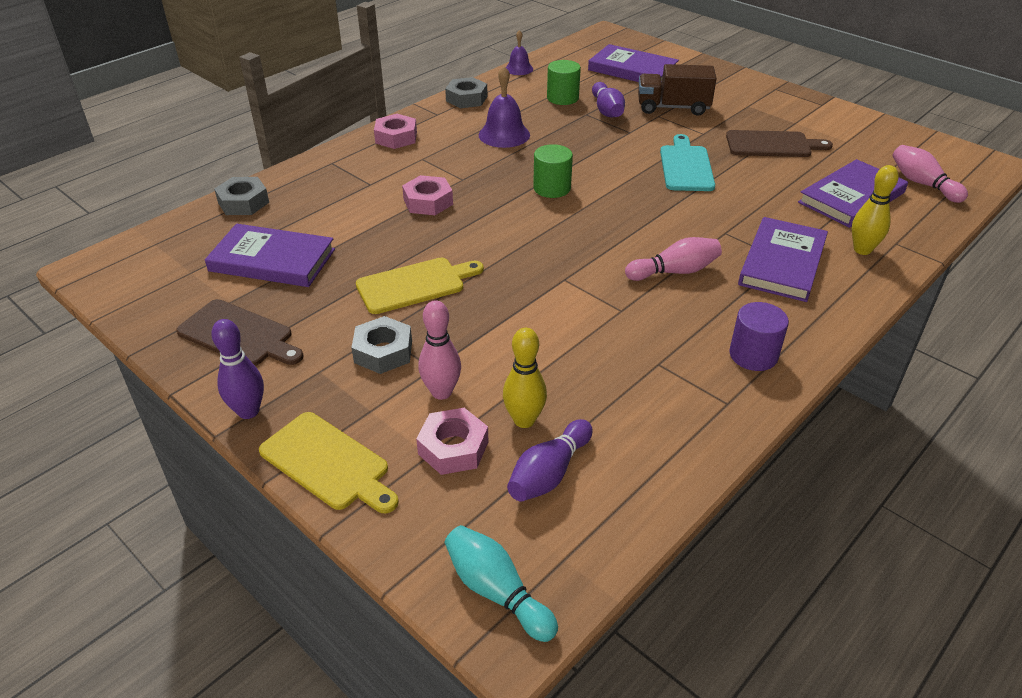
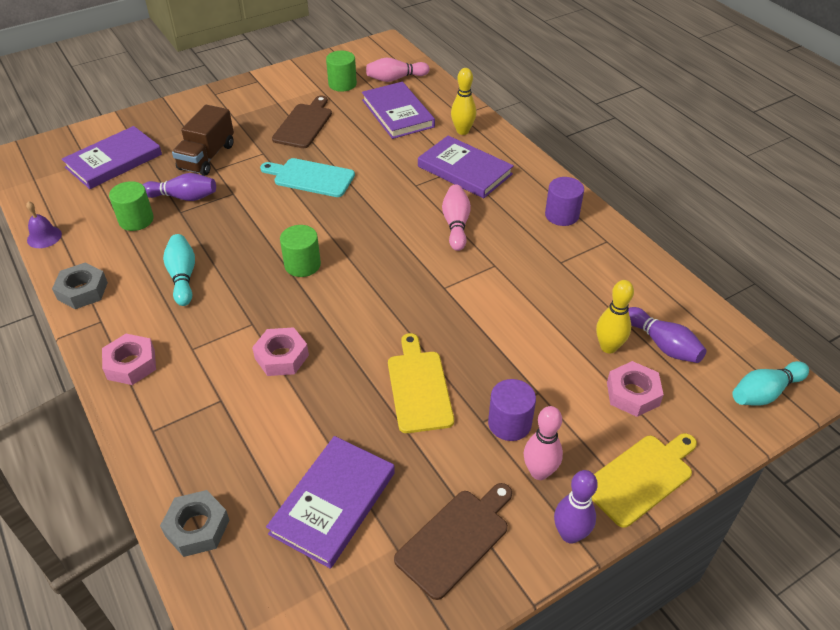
camera: 75 degrees left, 5 degrees up
grey nut [351,316,412,374] -> purple cylinder [488,379,536,441]
pink bowling pin [419,300,461,400] -> pink bowling pin moved to [524,406,563,480]
purple bell [479,66,530,148] -> turquoise bowling pin [163,234,195,306]
none -> green cylinder [326,51,357,92]

